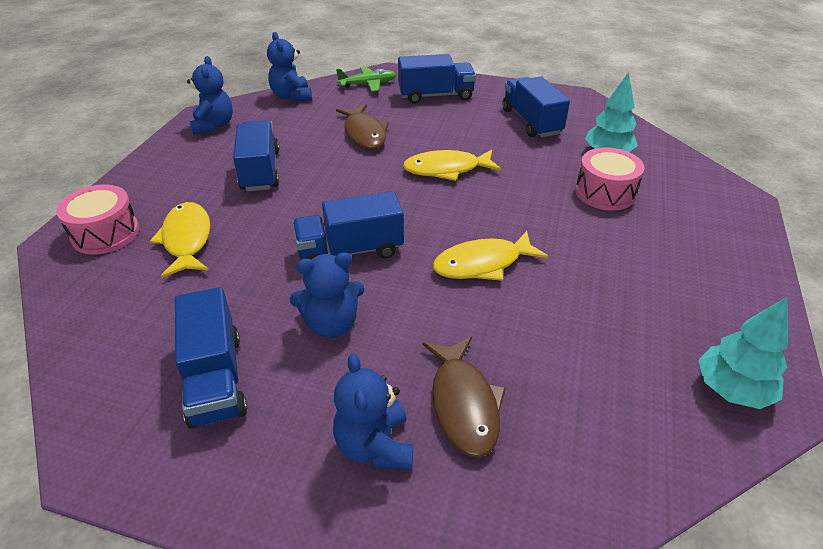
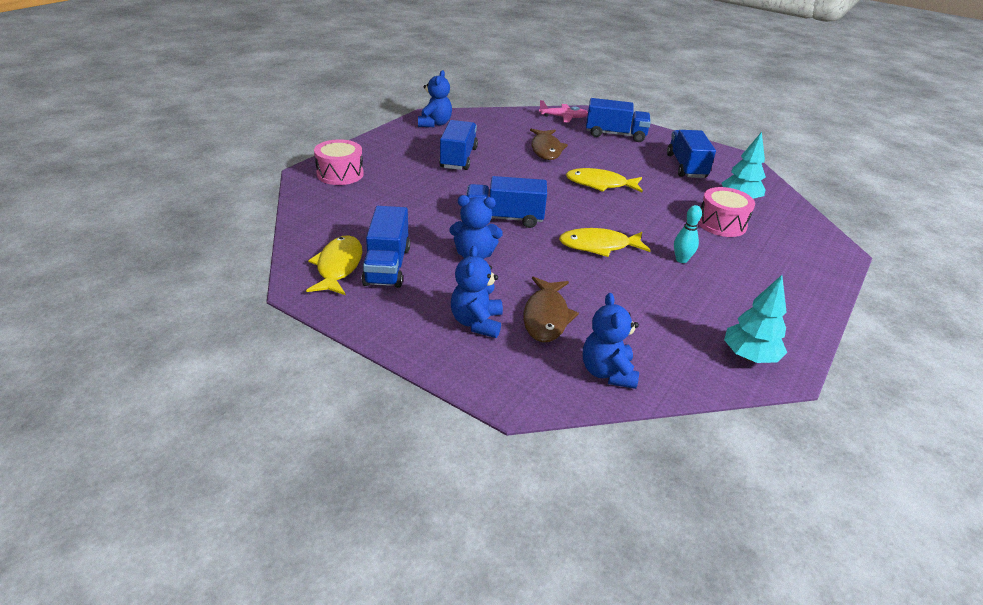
camera: 15 degrees right, 5 degrees down
yellow fish [150,202,210,278] -> yellow fish moved to [306,235,362,295]
blue teddy bear [267,32,312,101] -> blue teddy bear moved to [583,293,639,389]
green plane [336,66,397,92] -> pink plane [539,100,588,123]
none -> turquoise bowling pin [674,205,702,263]

